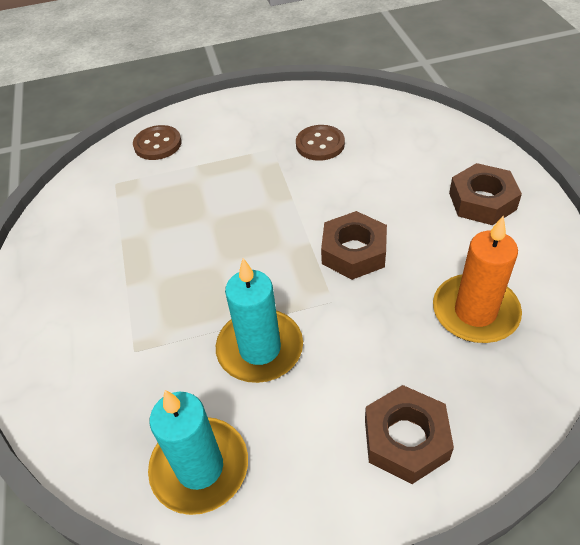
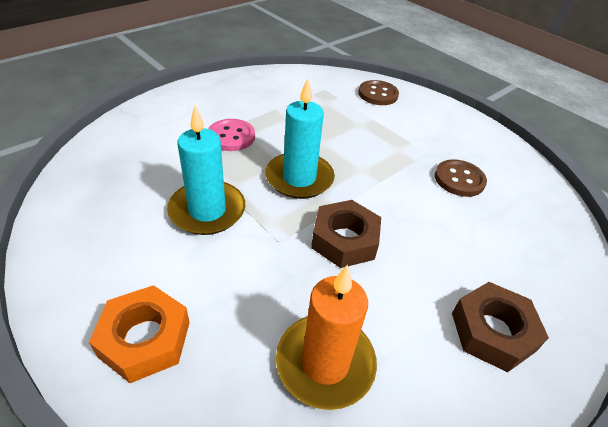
camera: 55 degrees right, 5 degrees down
turquoise candle [148,390,248,515] -> turquoise candle moved to [265,78,335,199]
brown nut [365,385,454,484] -> orange nut [89,285,190,383]
none -> pink button [208,119,255,151]

